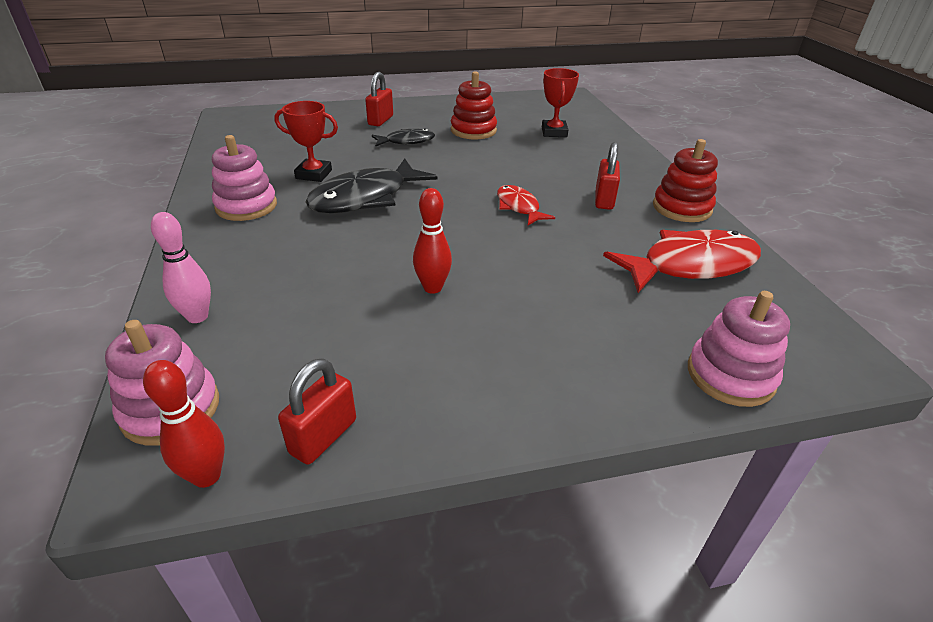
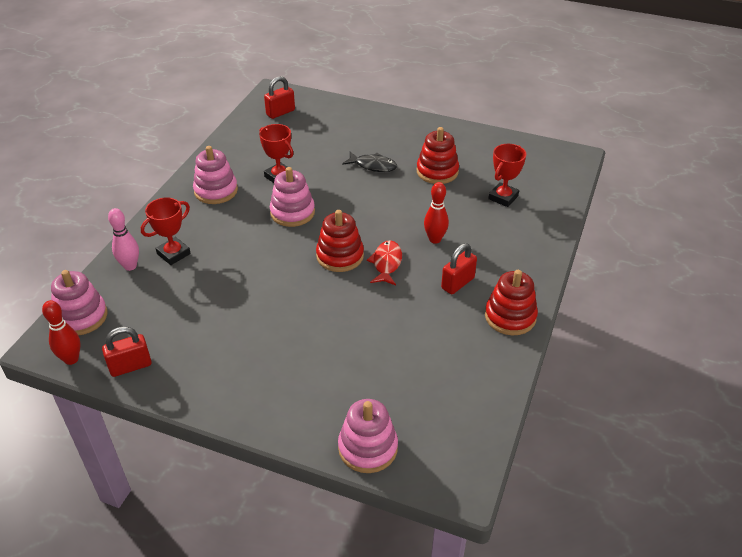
camera: 35 degrees right, 5 degrees up
black fish [305,159,438,213] -> pink stacking toy [270,167,315,227]
red padlock [365,72,393,126] -> red padlock moved to [264,76,295,119]
red bowling pin [413,188,452,294] -> red bowling pin moved to [424,182,449,244]
red fish [603,230,761,293] -> none
none -> red trophy [141,197,191,265]
none -> red stacking toy [316,210,364,272]

